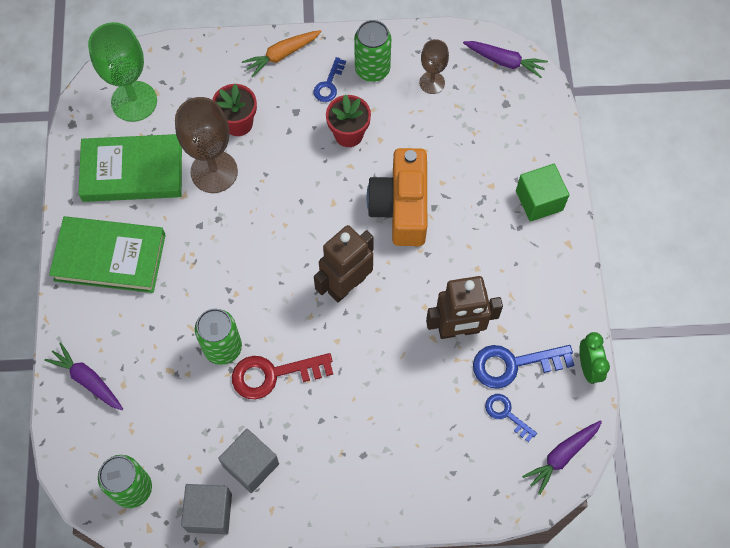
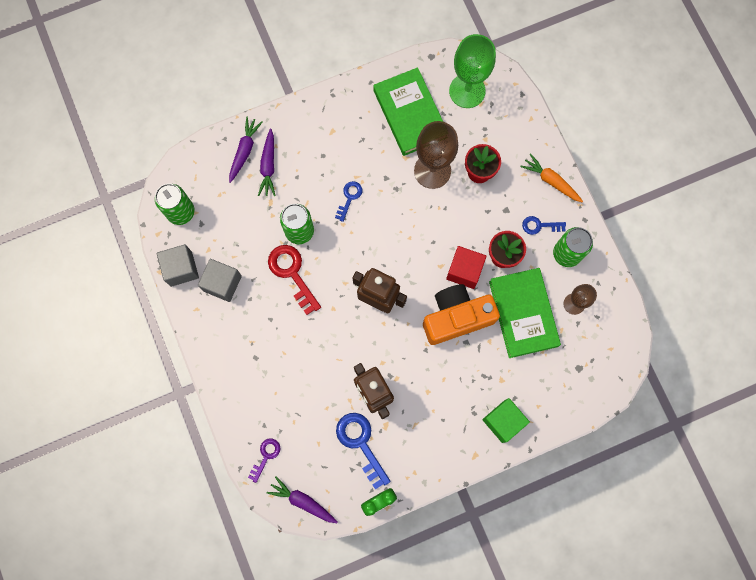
camera: 70 degrees right, 10 degrees up
green book [49,216,166,293] -> green book moved to [489,268,561,358]
purple carrot [463,41,548,78] -> purple carrot moved to [258,129,276,196]
blue key [485,394,537,442] -> blue key moved to [335,181,362,222]
none -> purple key [248,438,280,483]
none -> red cube [446,246,486,289]

